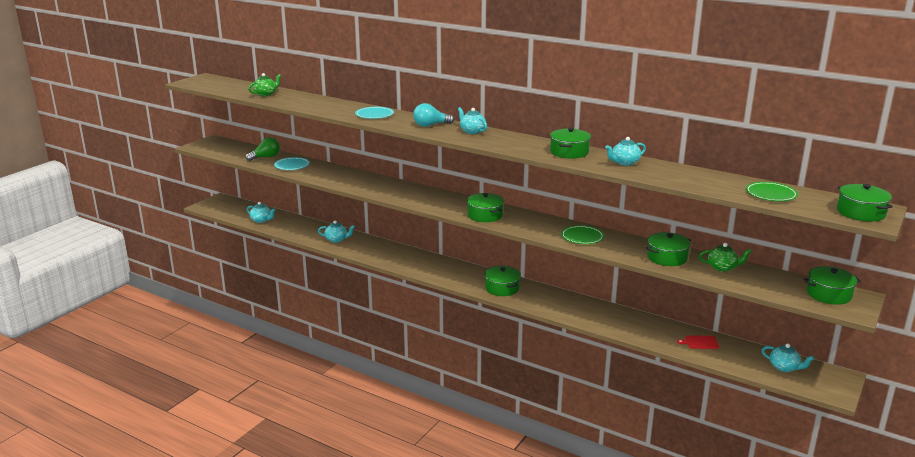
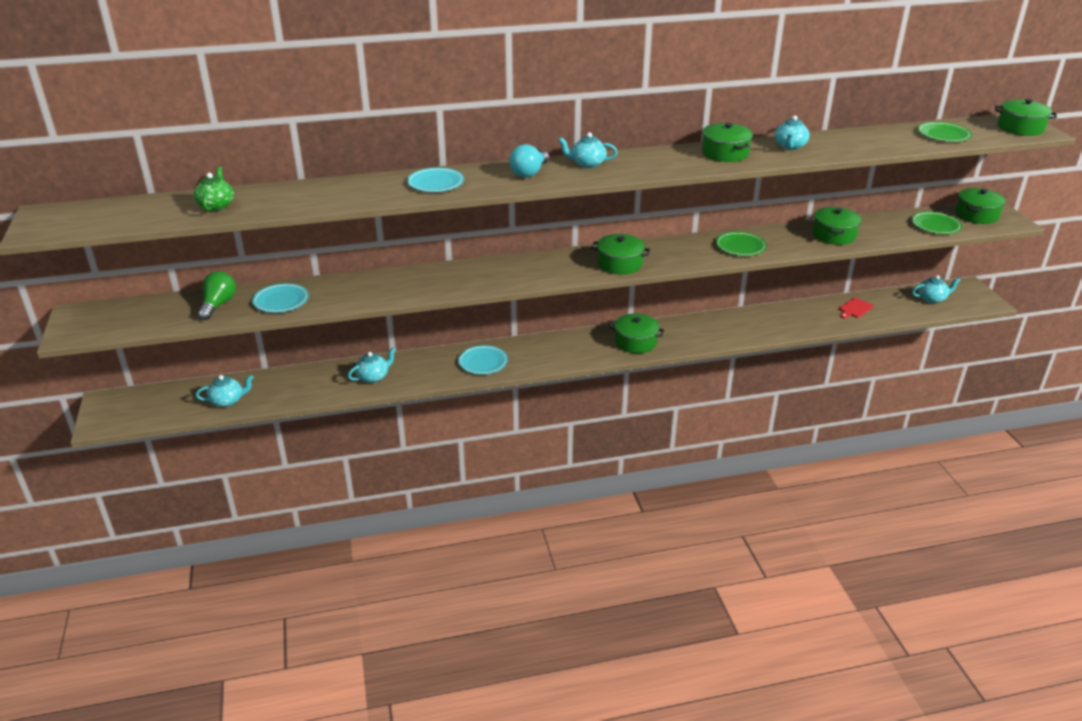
camera: 45 degrees left, 10 degrees up
green teapot [699,243,752,272] -> none
none -> turquoise plate [458,345,508,375]
none -> green plate [911,212,962,234]

